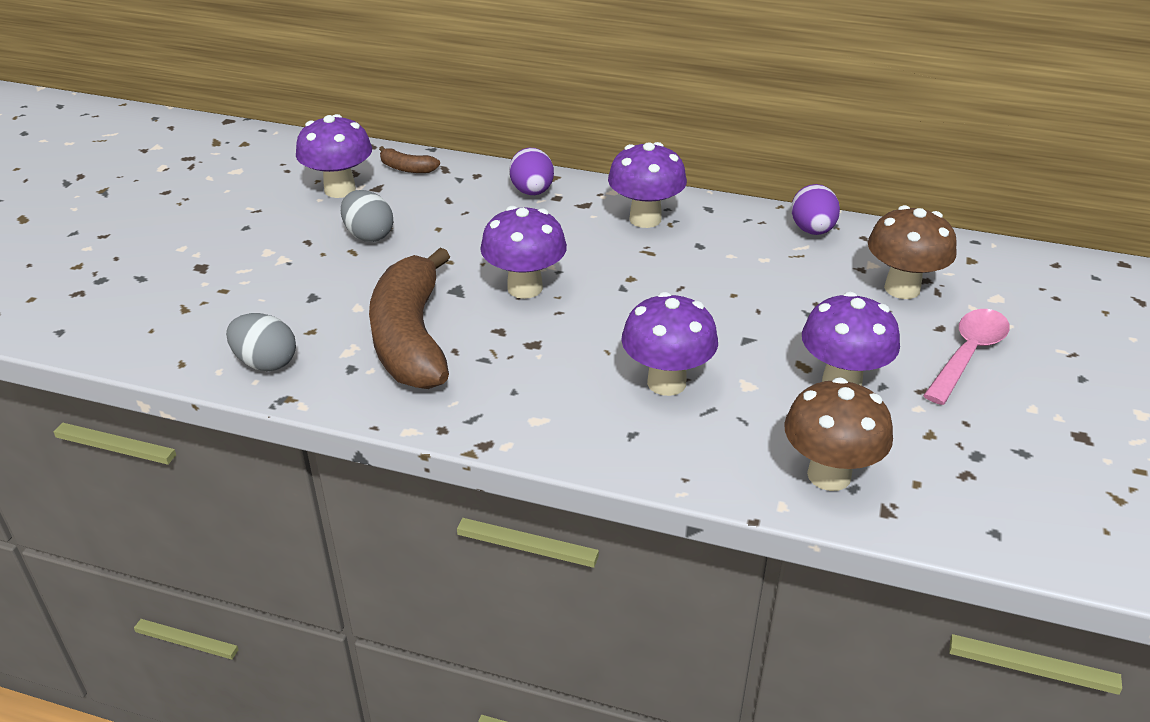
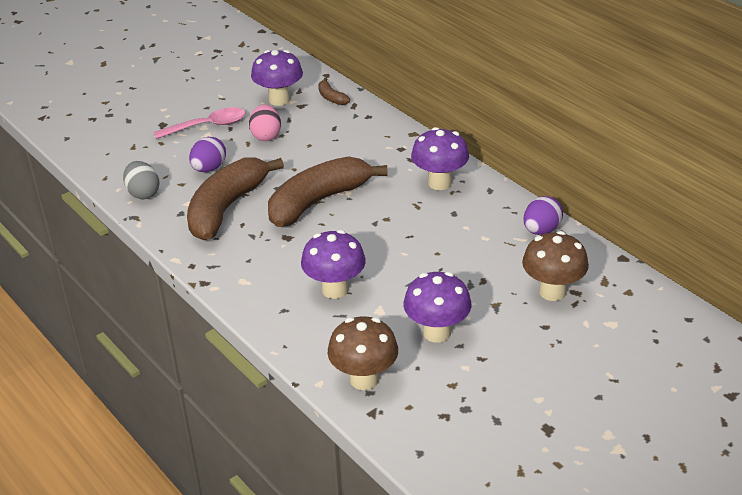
camera: 35 degrees right, 0 degrees up
grey egg [341,190,393,242] -> pink egg [249,104,281,141]
purple mushroom [480,206,567,299] -> brown banana [268,156,388,227]
purple egg [509,148,554,195] -> purple egg moved to [189,137,226,172]
pink spoon [923,309,1010,405] -> pink spoon moved to [154,107,246,139]

